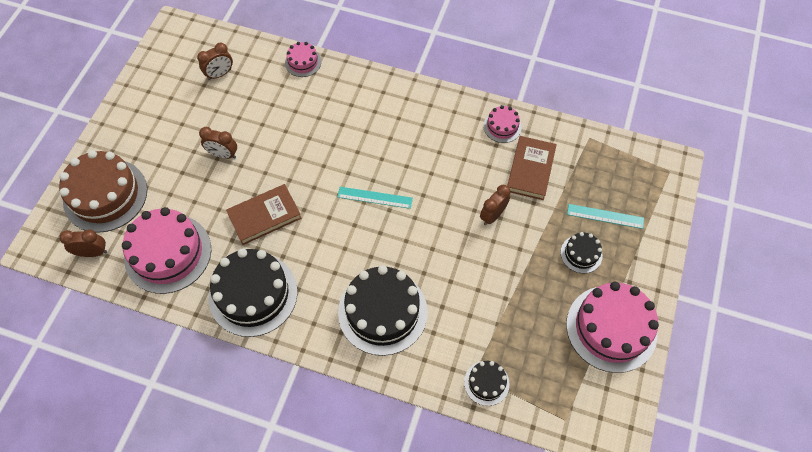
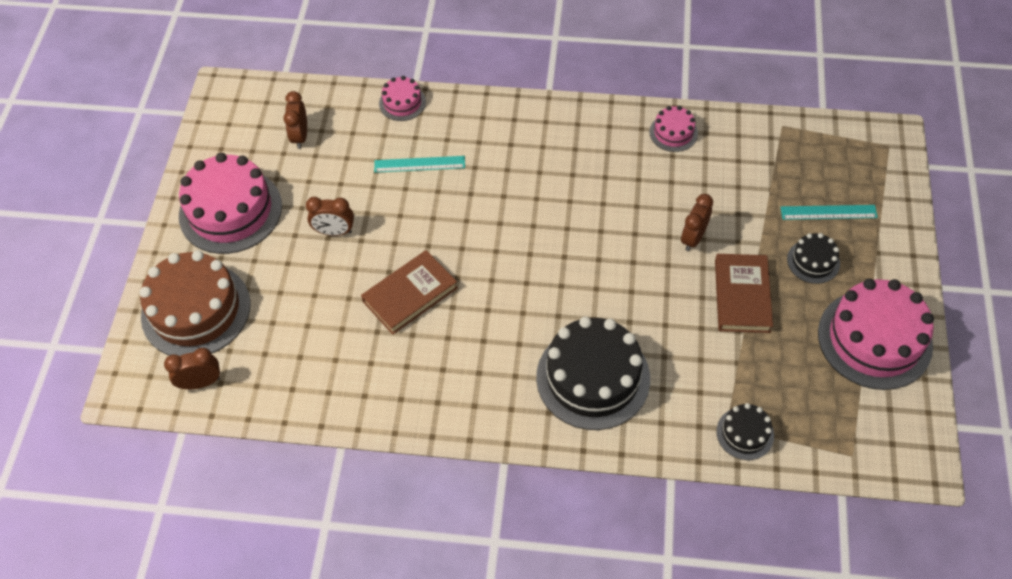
camera: 10 degrees left, 5 degrees down
pink cake [122,207,211,294] -> pink cake moved to [179,153,282,254]
brown clock [197,43,233,80] -> brown clock turned 135 degrees clockwise [283,91,307,149]
black cake [209,248,298,337] -> none
turquoise ruler [337,187,413,209] -> turquoise ruler moved to [374,156,465,173]
brown book [507,136,557,200] -> brown book moved to [715,254,773,333]

